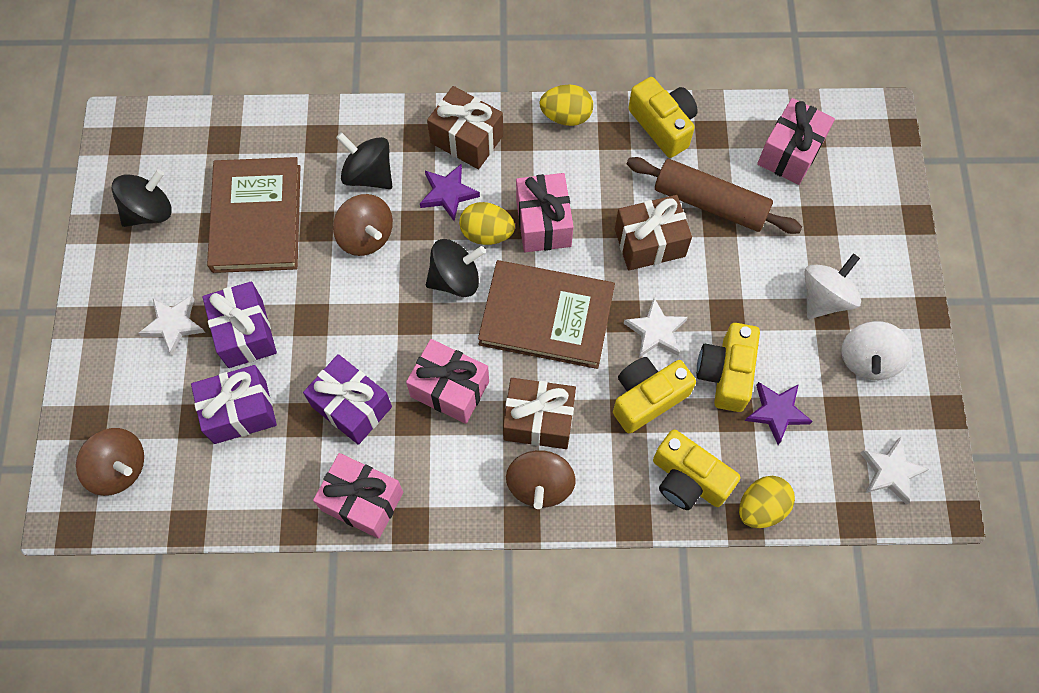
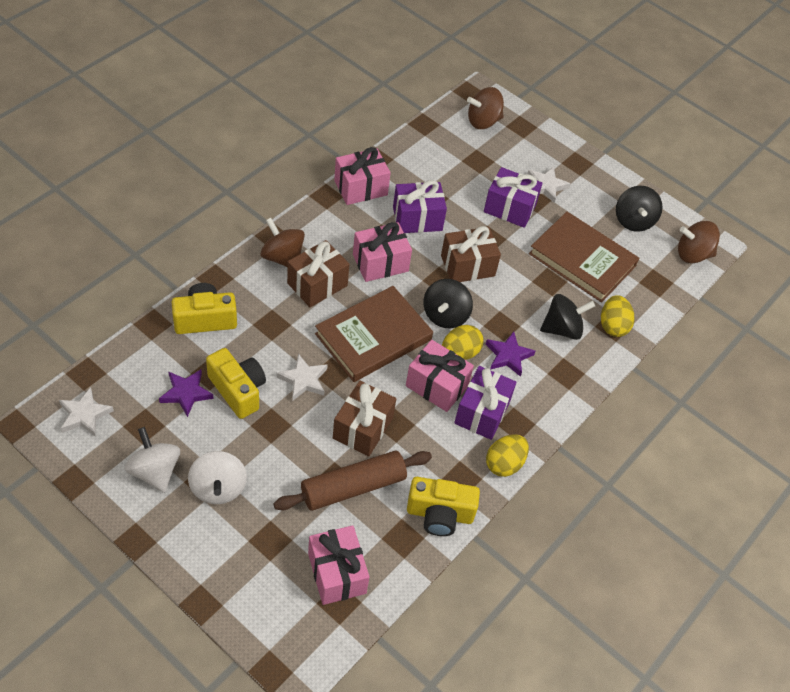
camera: 125 degrees right, 15 degrees down
purple gift [191,365,277,444] -> purple gift moved to [454,366,516,440]
brown spinning top [333,194,393,256] -> brown spinning top moved to [678,221,720,263]
brown gift [427,86,503,169] -> brown gift moved to [441,226,501,282]
yellow camera [613,357,696,433] -> none
yellow egg [739,476,795,528] -> yellow egg moved to [601,295,634,337]

